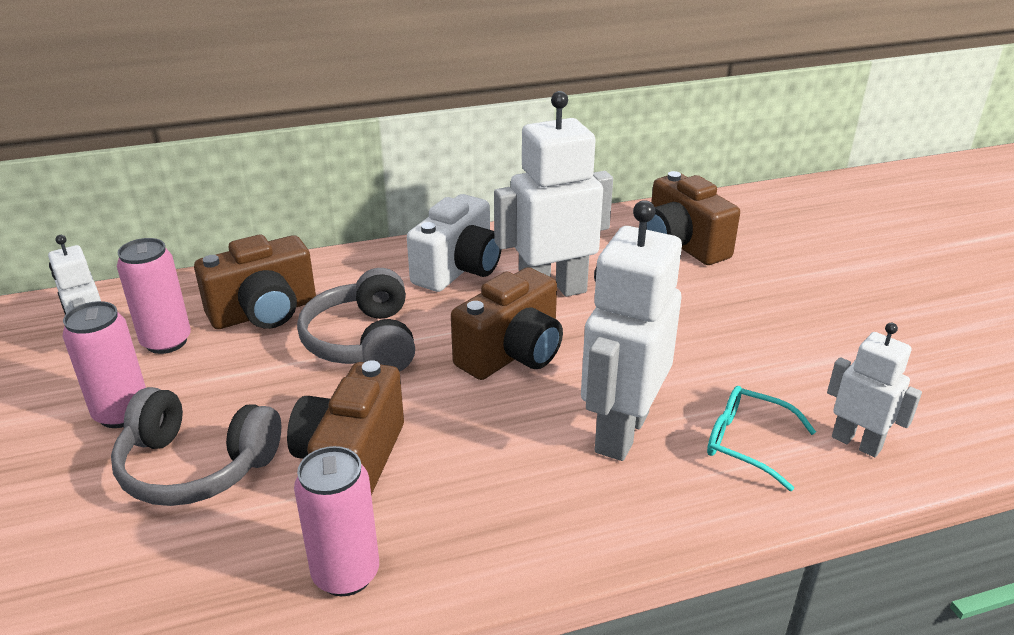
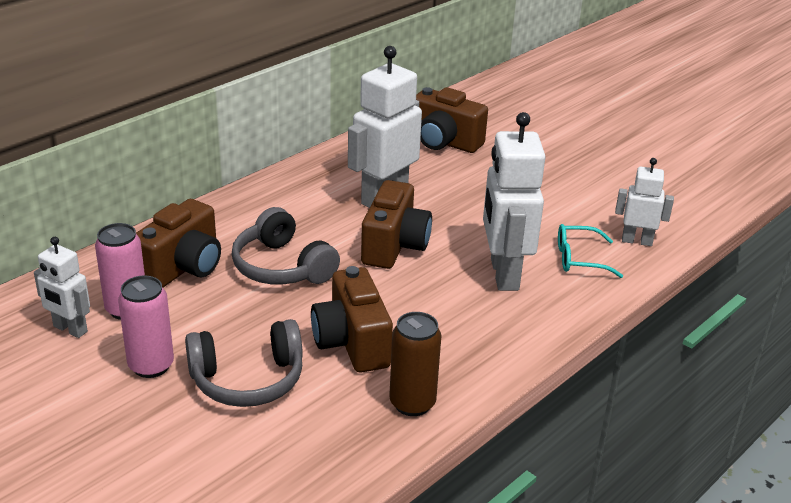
camera: 30 degrees left, 0 degrees up
pink can [294,446,379,596] -> brown can [389,312,442,416]
white camera [407,194,502,292] -> none

